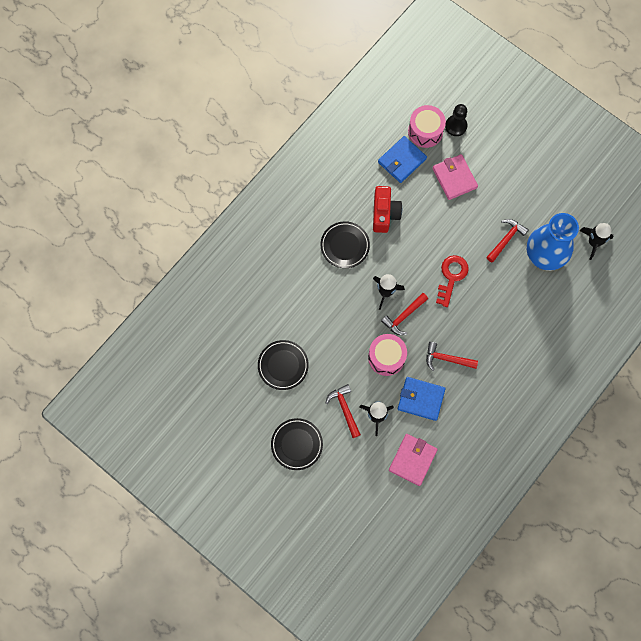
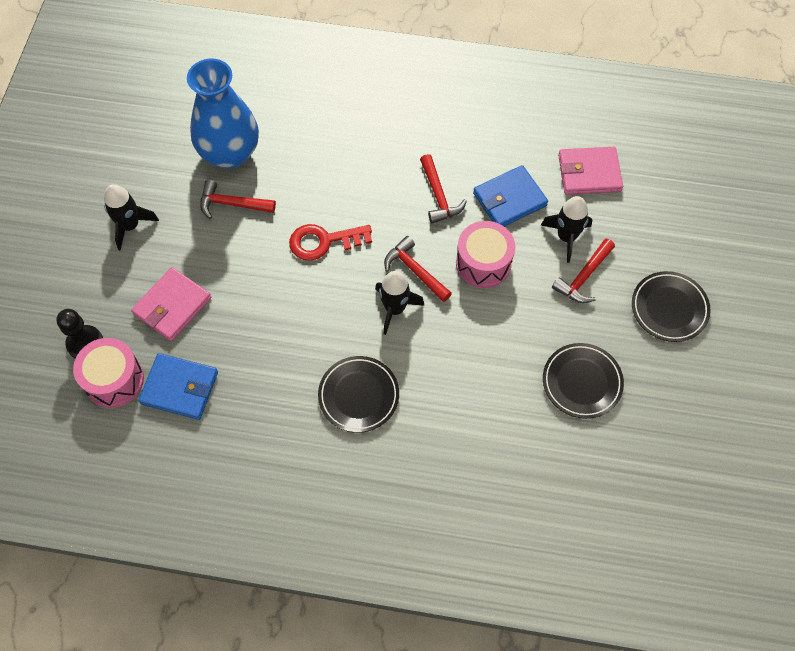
camera: 120 degrees left, 10 degrees down
red camera [373,186,402,233] -> none
red hammer [381,293,428,335] -> red hammer turned 150 degrees counterclockwise [384,236,452,302]
blue wallet [398,377,446,421] -> blue wallet turned 75 degrees clockwise [473,165,548,227]
black rocket [579,223,613,260] -> black rocket moved to [104,184,159,251]

